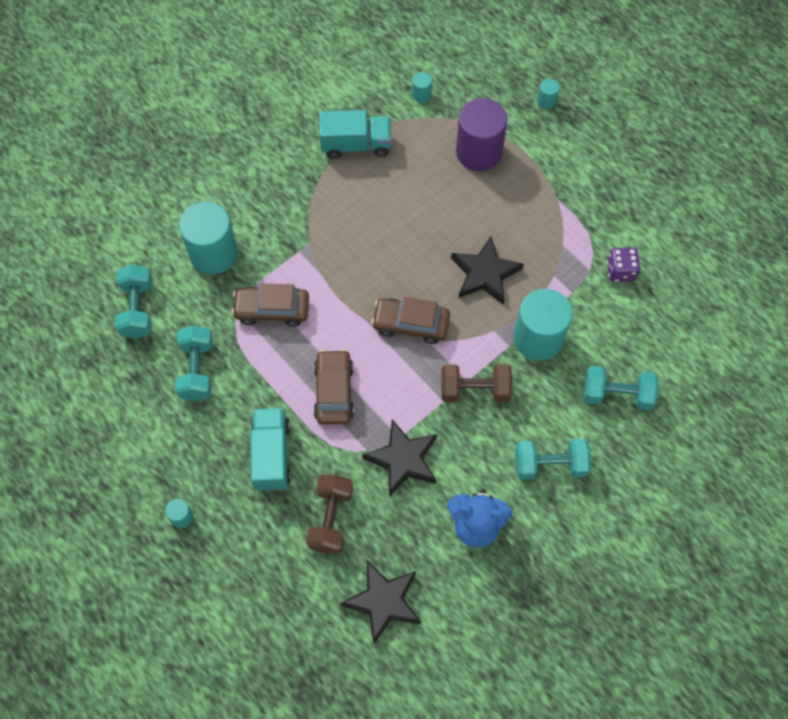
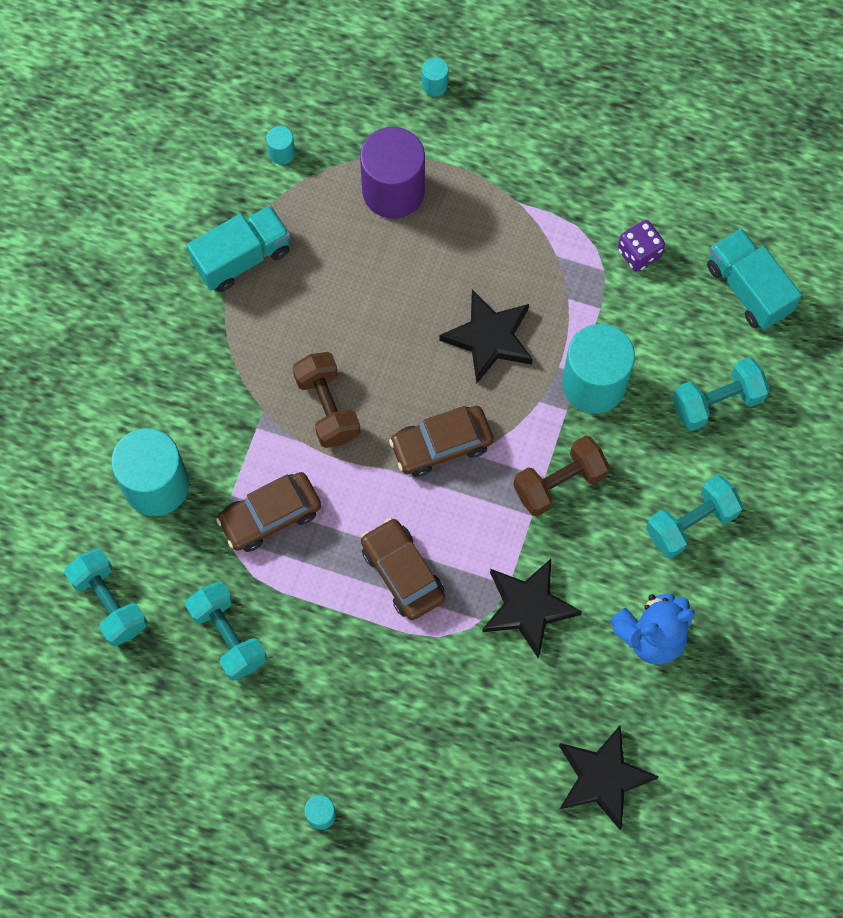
camera: 30 degrees left, 5 degrees up
turquoise truck [250,408,291,491] -> turquoise truck moved to [707,228,802,330]
brown dumbbell [306,475,353,554] -> brown dumbbell moved to [293,352,361,448]

